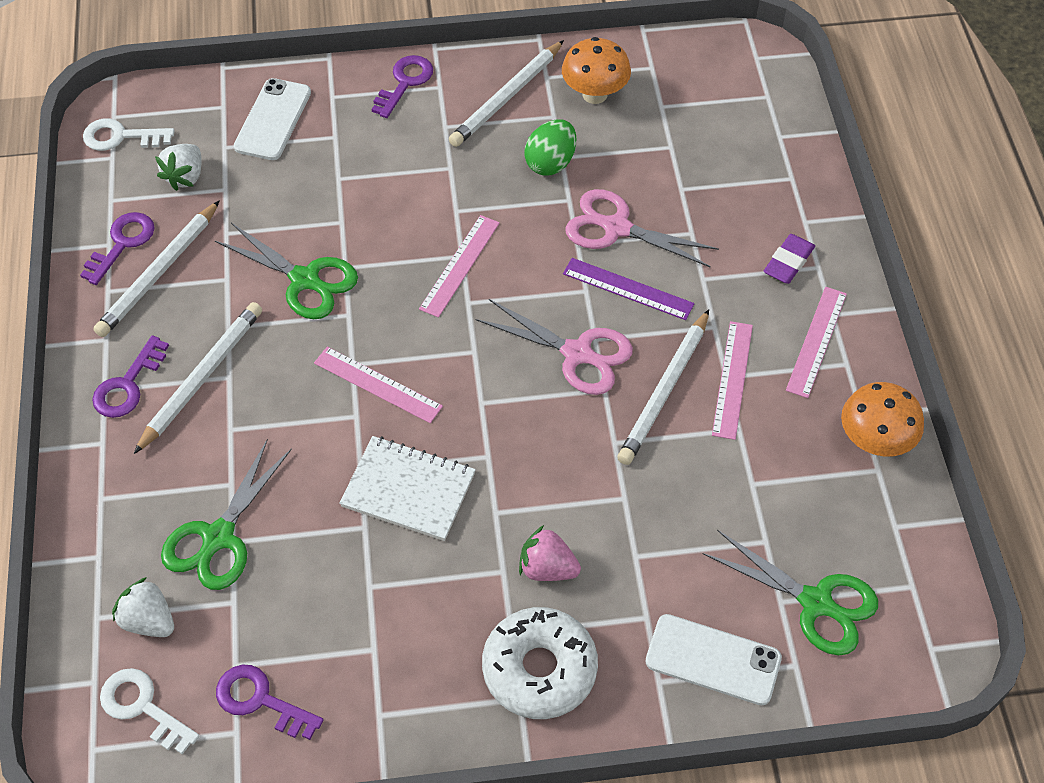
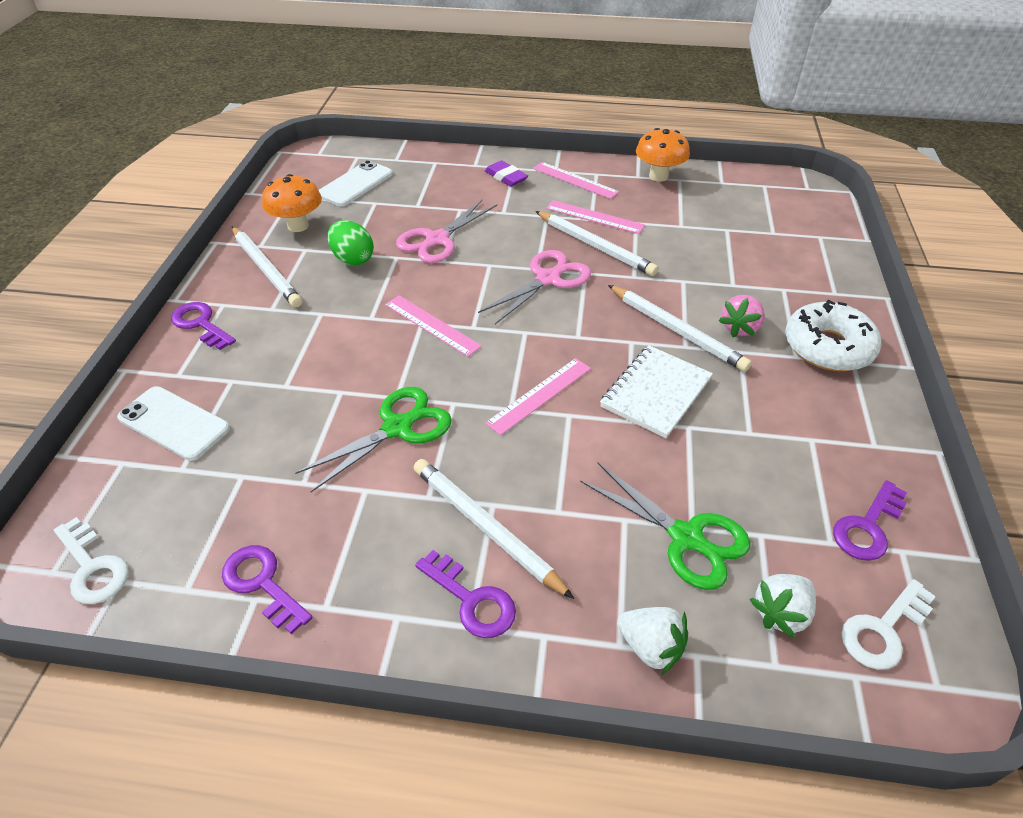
camera: 75 degrees left, 10 degrees down
white key [83,118,175,151] -> white key turned 60 degrees counterclockwise [54,517,129,604]
white pencil [93,200,220,337] -> white pencil moved to [608,285,752,372]
white strawberry [155,144,202,191] -> white strawberry moved to [617,607,688,675]
purple ruler [563,258,694,320] -> none
white phone [646,614,782,705] -> white phone moved to [318,160,393,206]
green scissors [703,530,878,656] -> none

